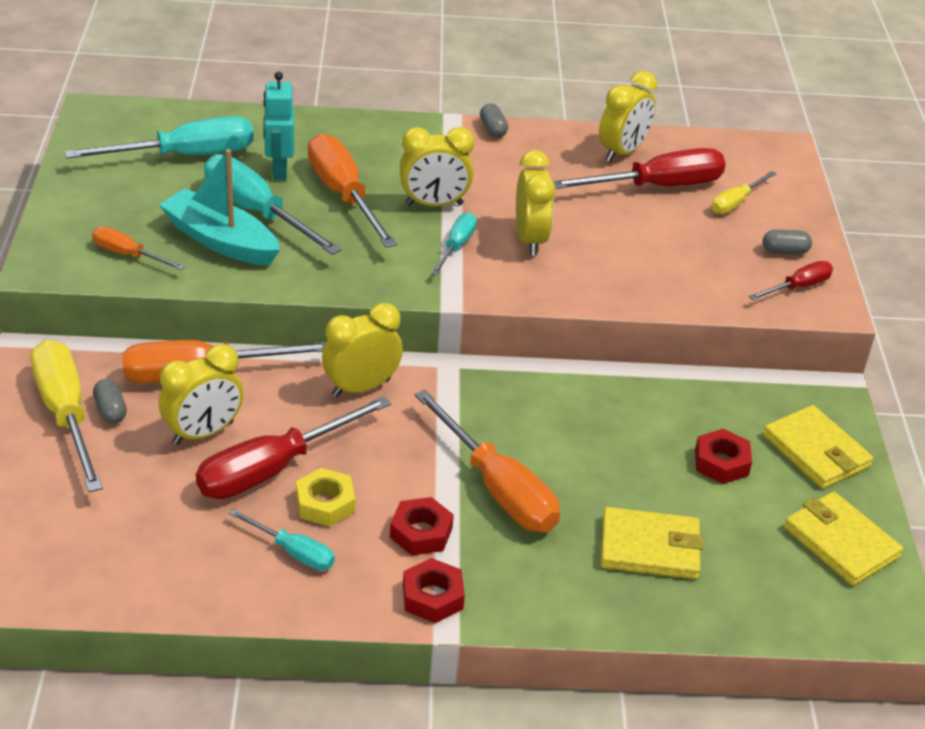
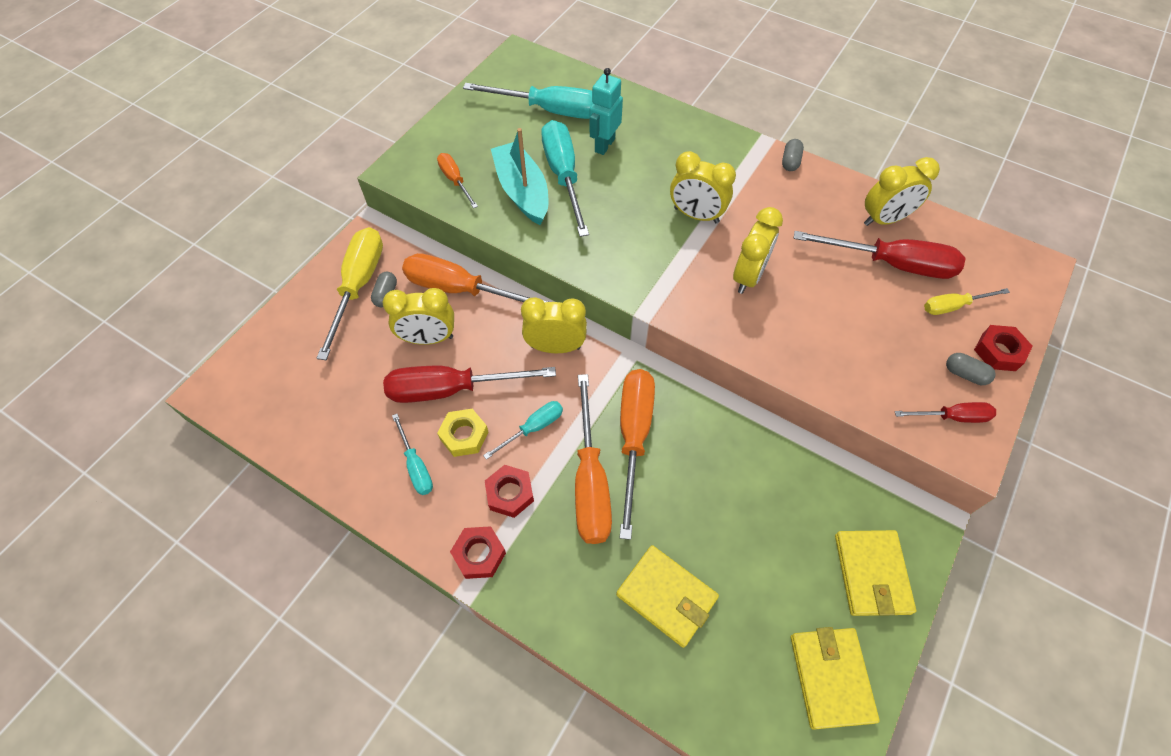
camera: 35 degrees right, 20 degrees up
orange screwdriver [308,133,397,248] -> orange screwdriver moved to [620,369,655,540]
turquoise screwdriver [431,213,477,275] -> turquoise screwdriver moved to [483,401,563,460]
red nut [695,429,752,484] -> red nut moved to [974,325,1033,371]

